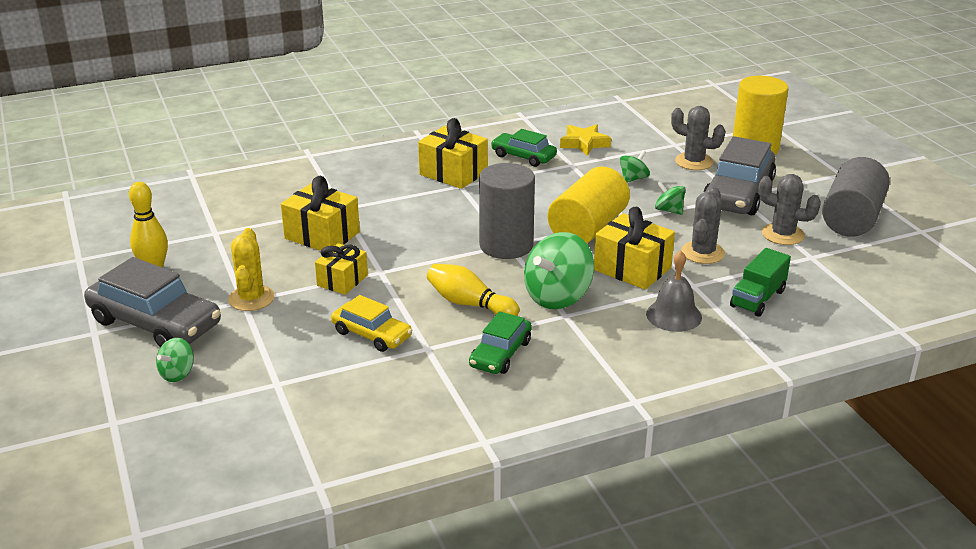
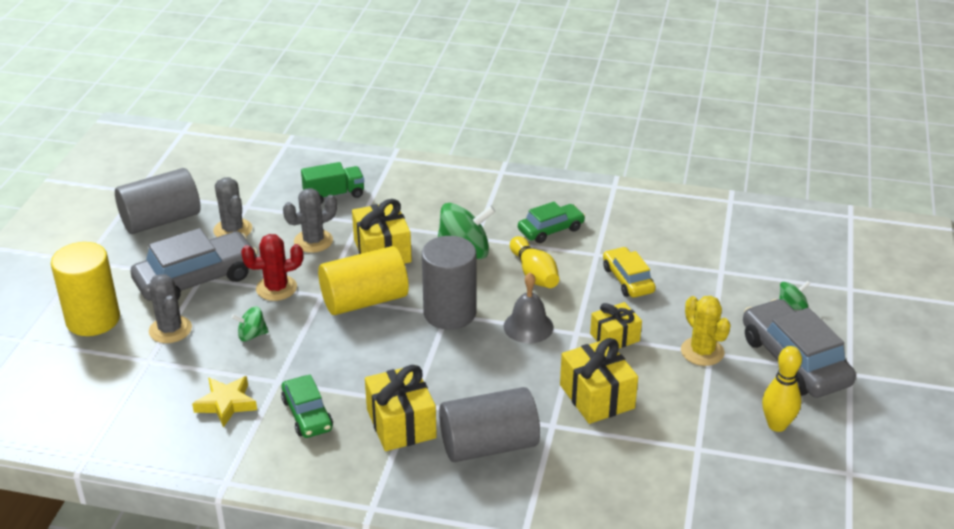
camera: 145 degrees left, 5 degrees up
yellow cactus [228,228,275,311] -> yellow cactus turned 60 degrees counterclockwise [681,296,731,366]
grey bell [646,251,702,332] -> grey bell moved to [504,272,554,343]
green spinning top [655,181,686,215] -> red cactus [241,234,303,301]
none -> grey cylinder [439,387,540,462]

